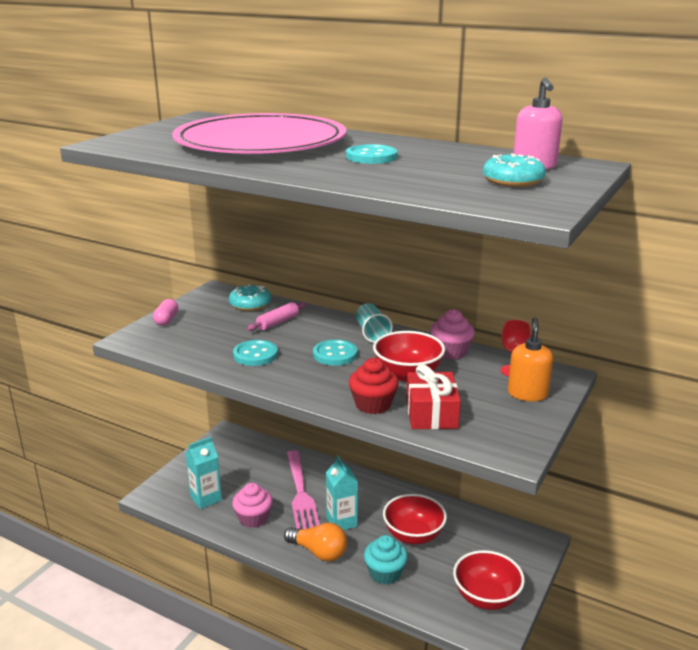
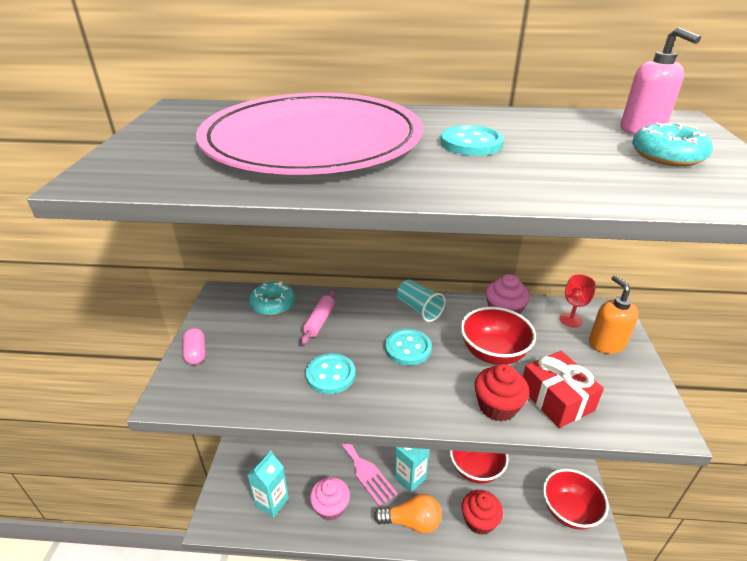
camera: 25 degrees left, 10 degrees up
turquoise cupcake [364,535,408,584] -> red cupcake [462,490,503,535]

